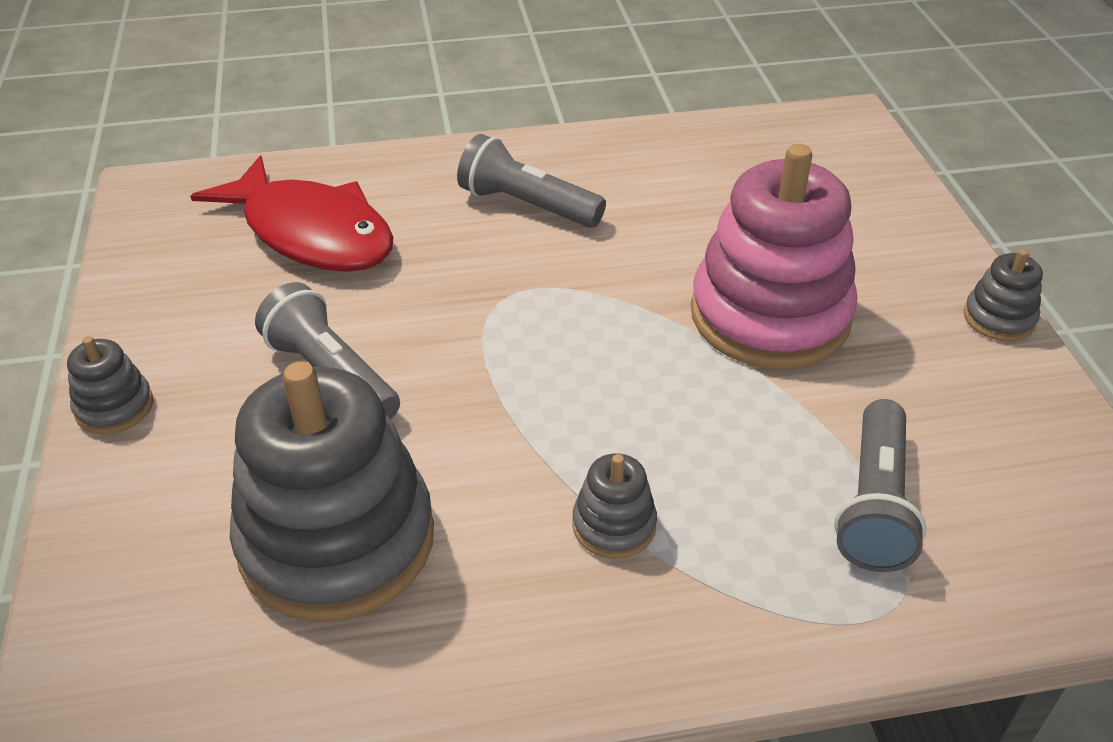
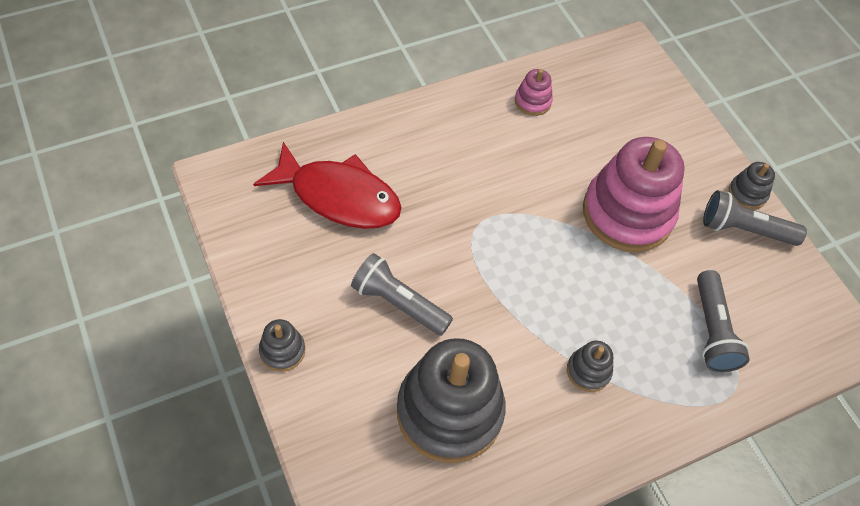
camera: 20 degrees left, 15 degrees up
grey flashlight [457,134,606,228] -> grey flashlight moved to [703,190,807,246]
none -> pink stacking toy [515,69,553,116]

